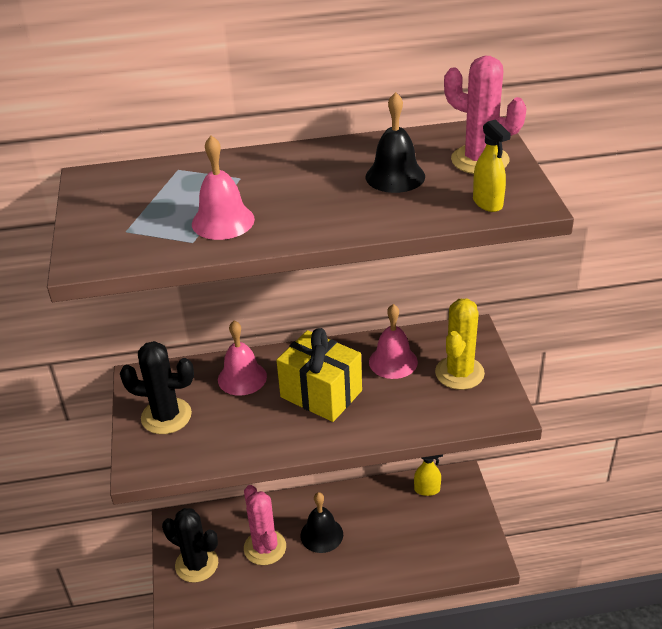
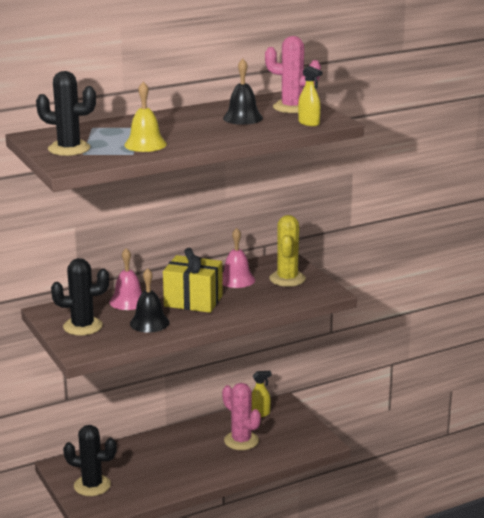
camera: 20 degrees left, 15 degrees down
pink bell [192,136,255,240] -> yellow bell [124,82,167,152]
pink cactus [244,485,286,565] -> pink cactus moved to [222,383,261,450]
black bell [300,492,343,553] -> black bell moved to [130,268,170,333]
none -> black cactus [36,71,96,156]

